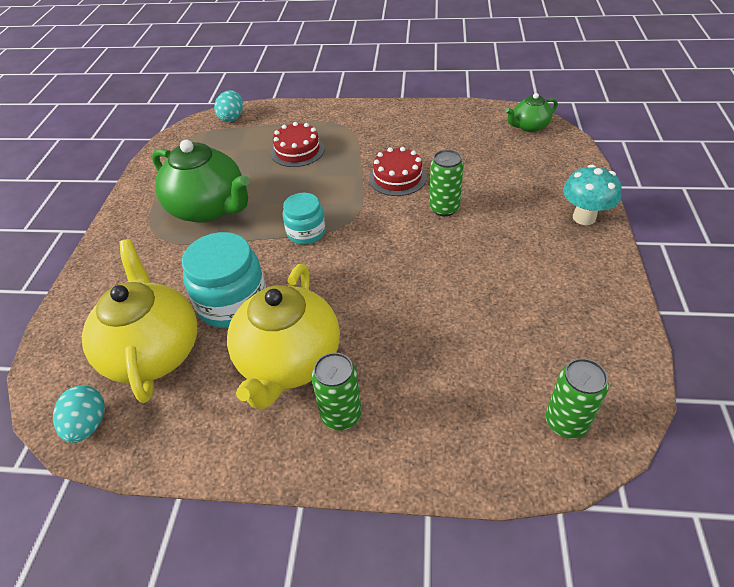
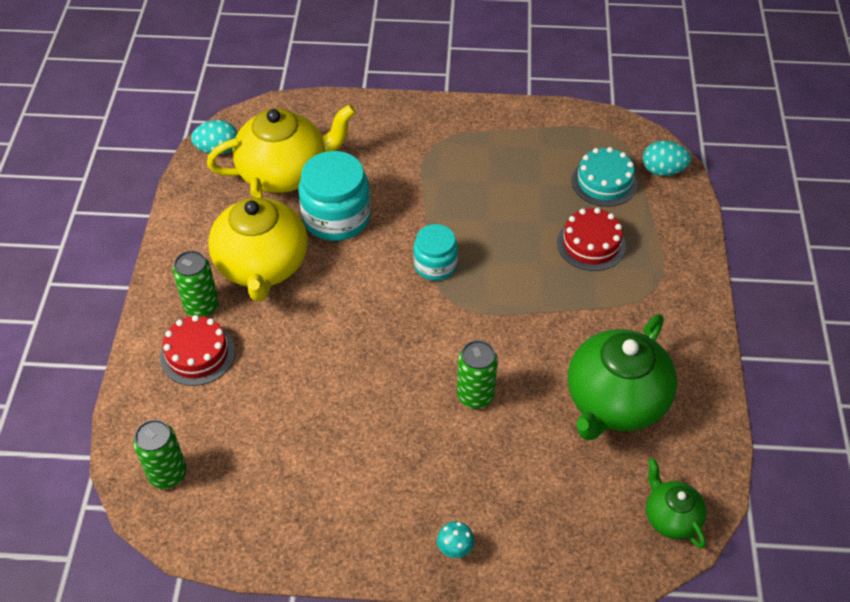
camera: 85 degrees right, 5 degrees up
green teapot [152,140,250,223] -> green teapot moved to [568,314,677,440]
yellow teapot [227,264,340,409] -> yellow teapot turned 105 degrees counterclockwise [208,177,308,302]
red cake [369,147,427,196] -> red cake moved to [160,315,235,386]
turquoise mushroom [563,165,622,225] -> turquoise mushroom [437,521,474,558], size x0.53
none -> turquoise cake [572,147,637,207]

